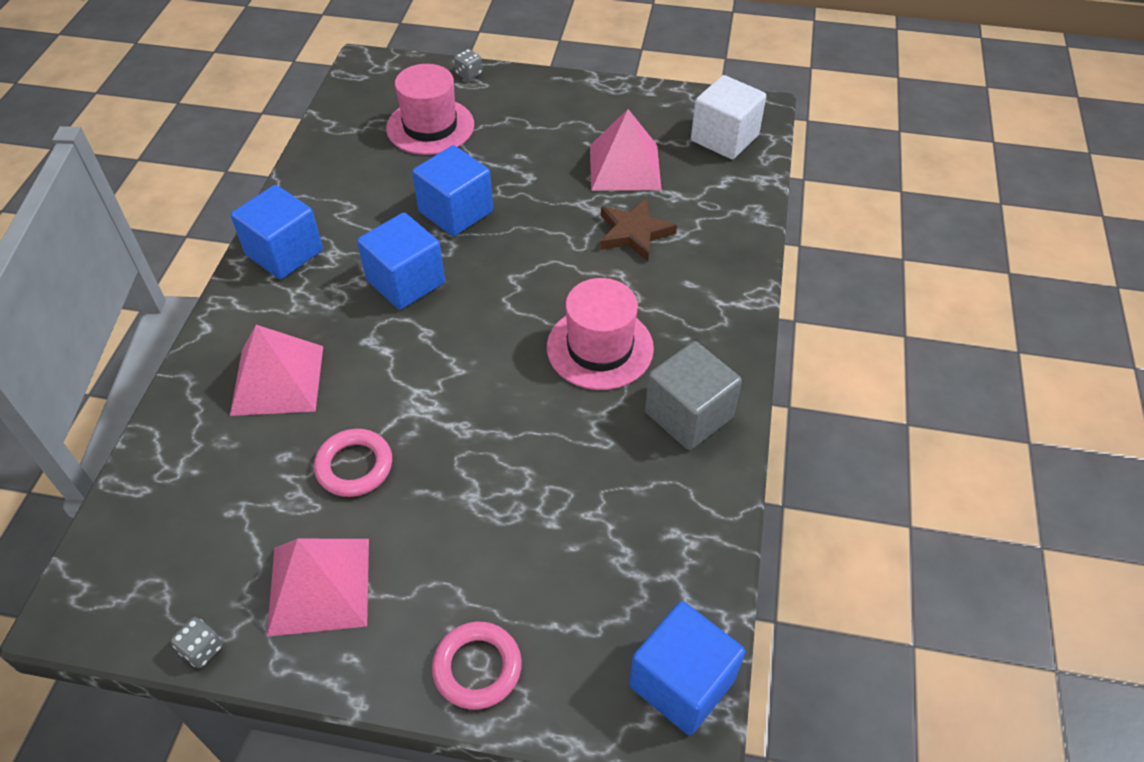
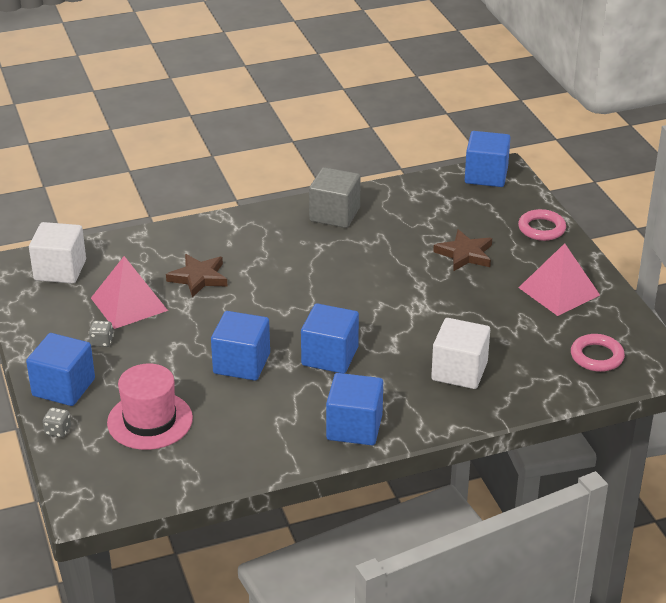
camera: 120 degrees left, 15 degrees down
grey dice [171,617,223,668] -> grey dice moved to [89,321,113,347]
pink pyramid [230,325,323,416] -> white cube [431,318,490,389]
pink ring [314,429,392,497] -> pink ring moved to [571,334,625,372]
pink hat [547,278,654,390] -> none
none -> blue cube [26,333,95,406]
none -> brown star [433,229,492,272]

